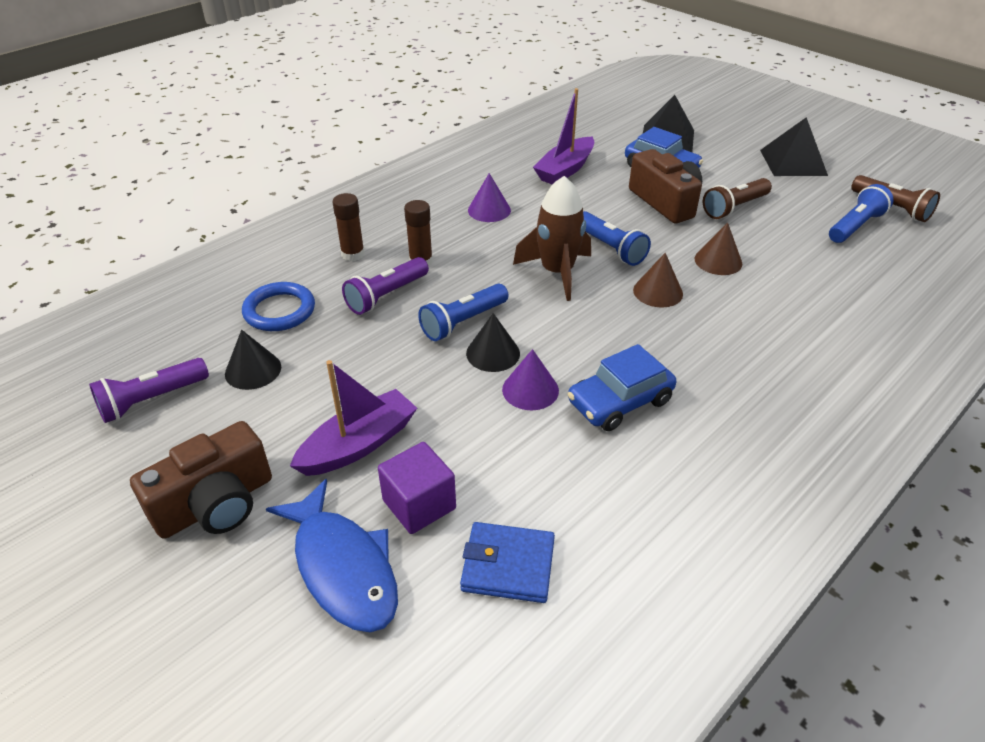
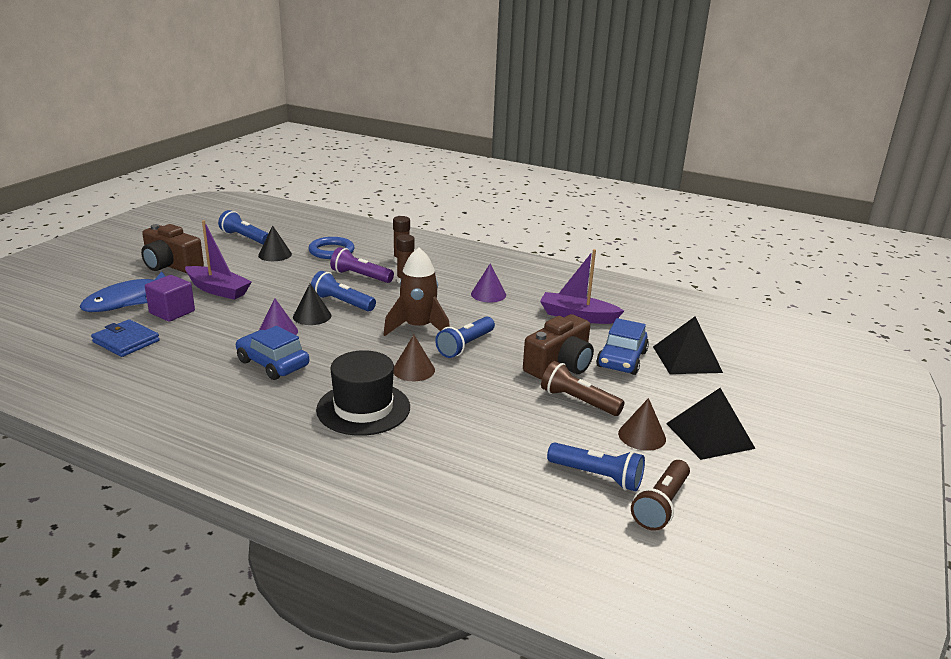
camera: 70 degrees right, 15 degrees down
purple flashlight [89,358,209,423] -> blue flashlight [218,210,269,244]
blue wallet [460,522,555,603] -> blue wallet turned 45 degrees counterclockwise [91,319,160,357]
brown cone [694,222,742,275] -> brown cone moved to [618,398,666,451]
none -> black hat [316,350,410,436]

